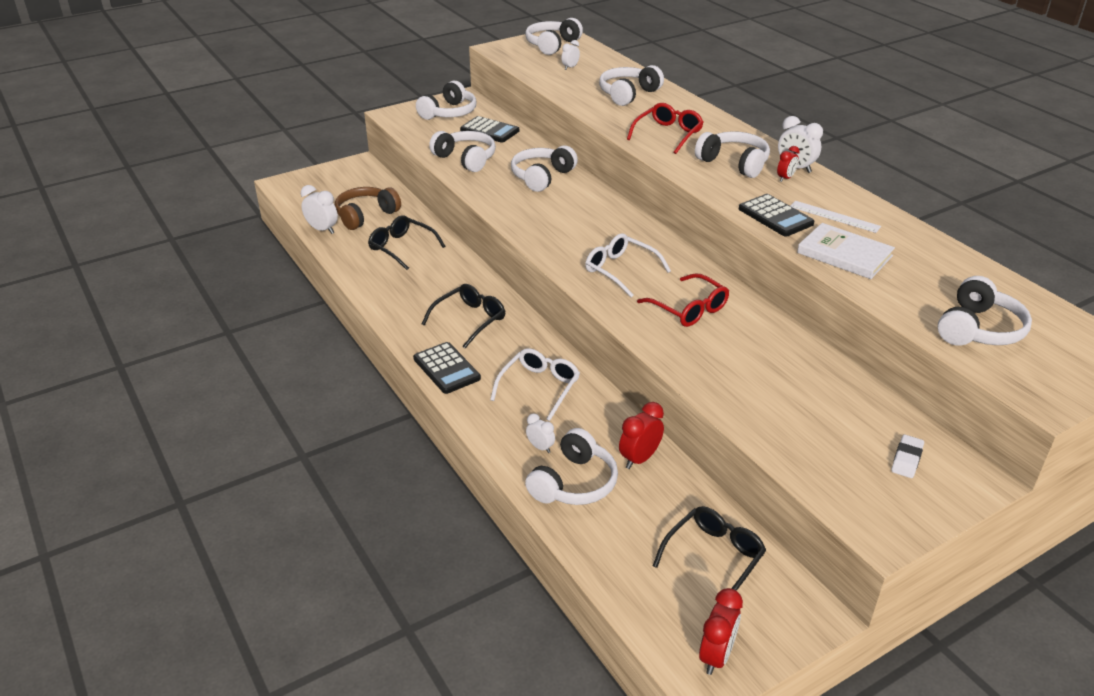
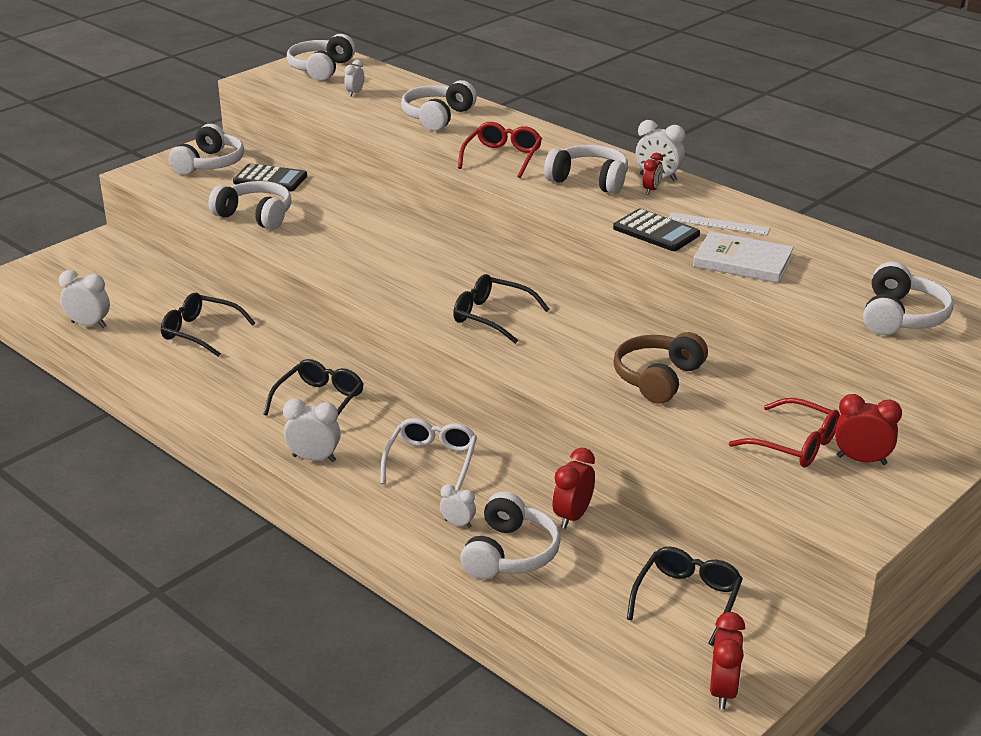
camera: 15 degrees left, 5 degrees down
brown headphones [335,187,401,230] -> brown headphones moved to [613,332,708,404]
black calculator [413,342,481,394] -> white clock [283,399,341,462]
white headphones [511,145,578,192] -> none
white glasses [585,234,671,298] -> black glasses [453,274,549,344]
red glasses [637,273,729,327] -> red glasses moved to [729,398,840,467]
white eraser [891,435,924,478] -> red clock [835,394,902,465]

